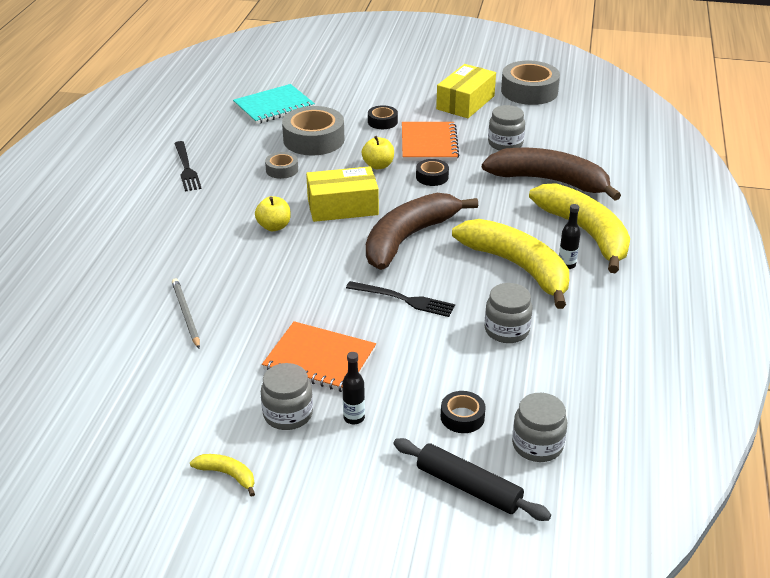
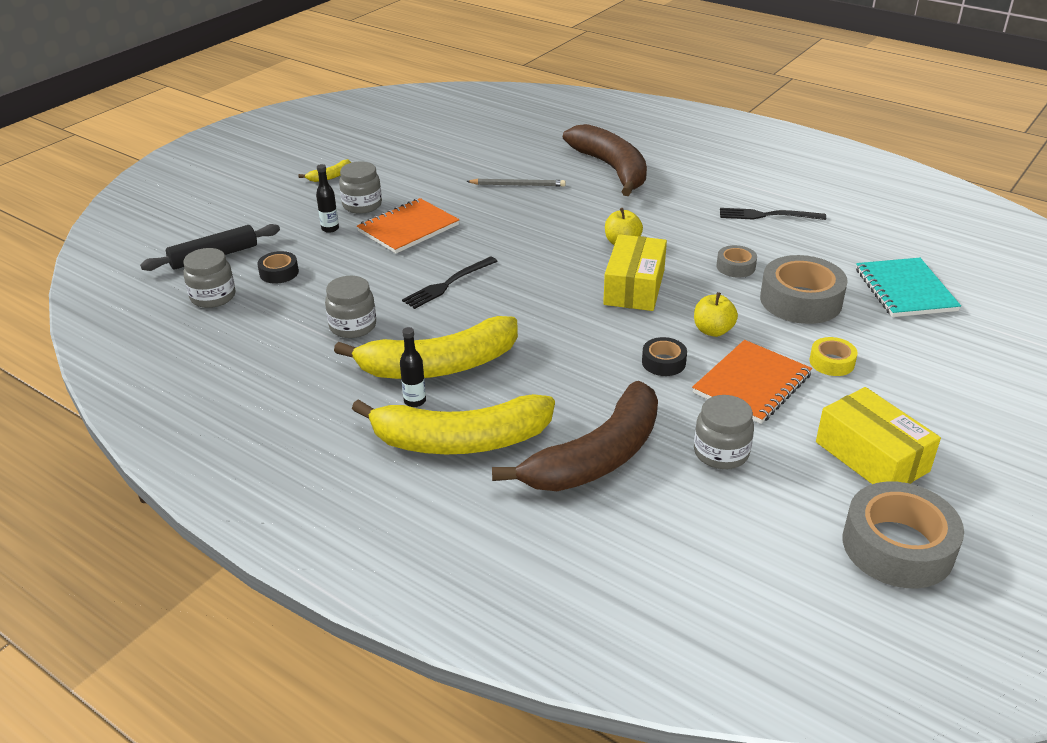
camera: 115 degrees right, 0 degrees up
brown banana [366,193,478,270] -> brown banana moved to [563,124,647,196]
black tape [368,105,398,129] -> yellow tape [810,337,858,376]
orange notebook [402,122,459,161] -> orange notebook turned 75 degrees counterclockwise [692,340,812,424]

